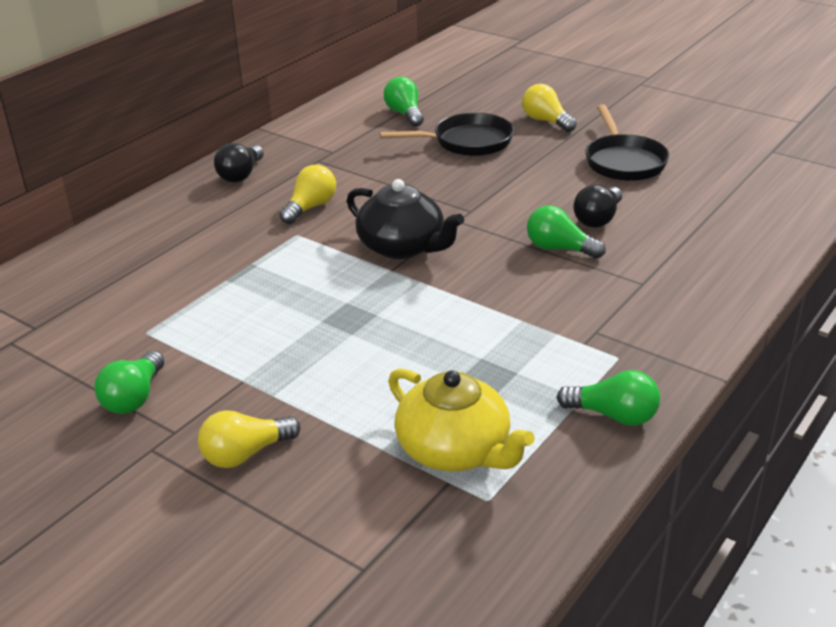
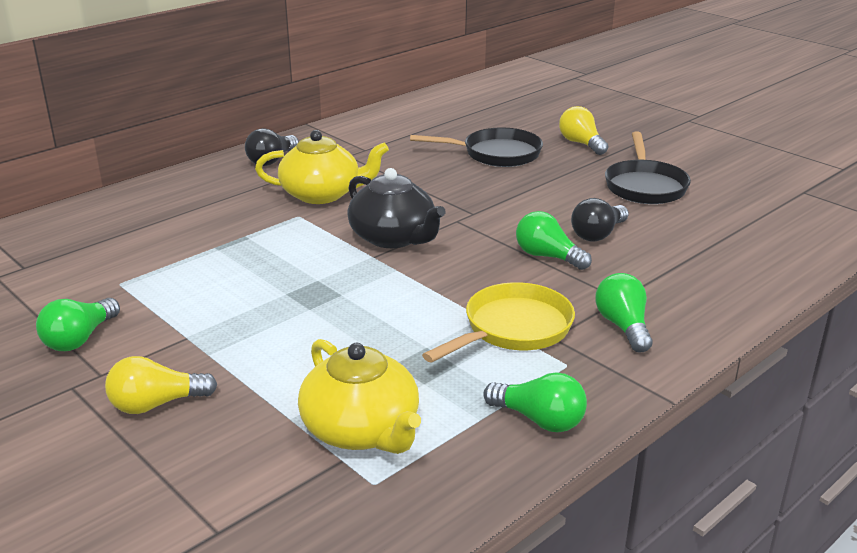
camera: 10 degrees right, 5 degrees down
yellow light bulb [280,165,336,224] -> yellow teapot [255,130,389,204]
green light bulb [384,77,424,127] -> green light bulb moved to [595,273,652,352]
none -> yellow pan [422,282,575,363]

